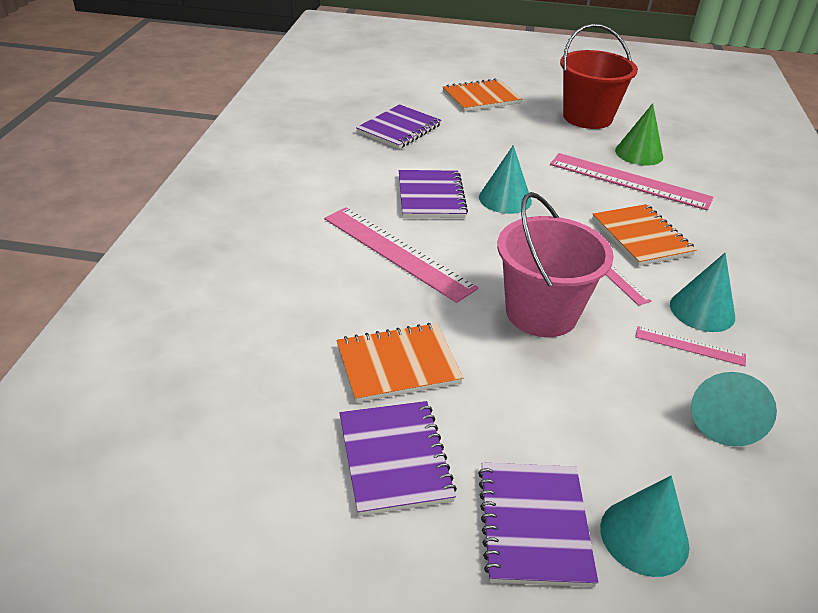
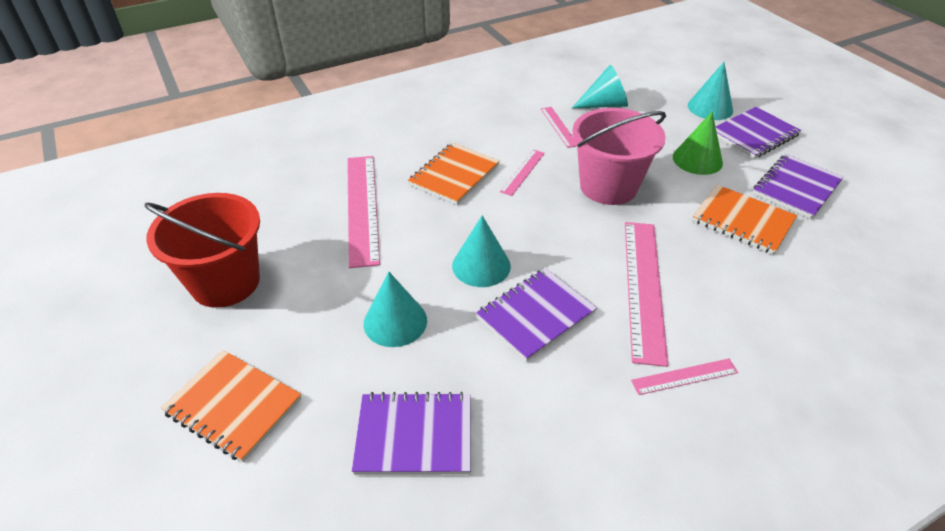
camera: 125 degrees left, 5 degrees up
green cone [615,103,663,166] -> green cone moved to [673,112,723,175]
turquoise cone [670,253,735,332] -> turquoise cone moved to [364,272,427,347]
none -> pink ruler [631,359,738,395]

